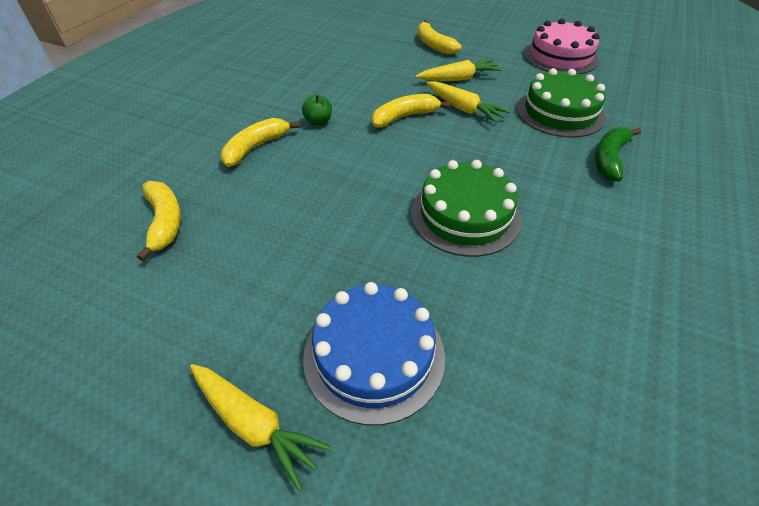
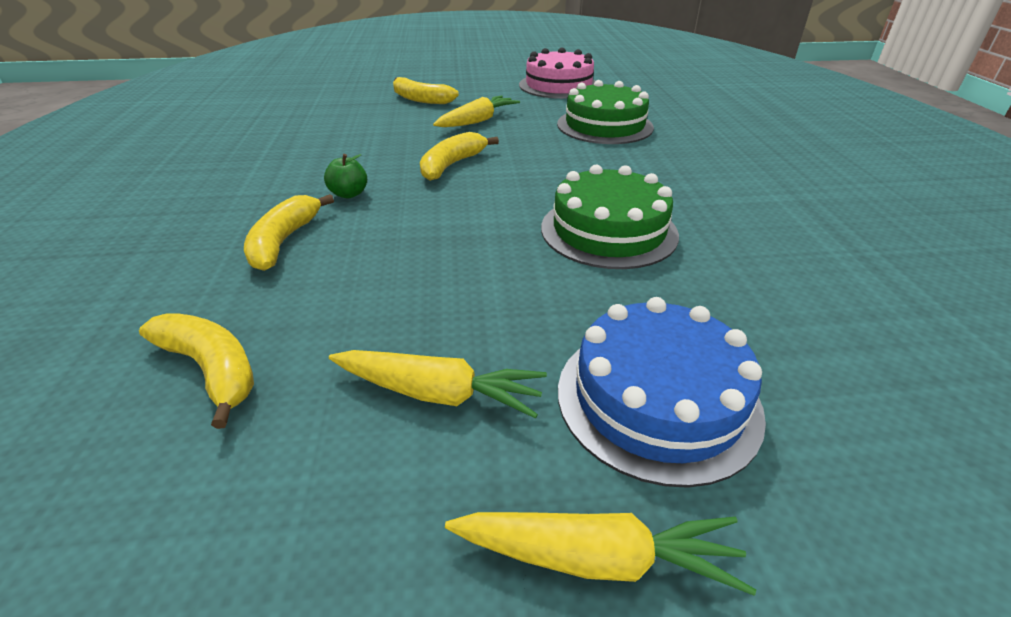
camera: 30 degrees left, 10 degrees down
yellow carrot [426,81,510,123] -> yellow carrot moved to [329,350,547,419]
green banana [595,127,641,181] -> none

